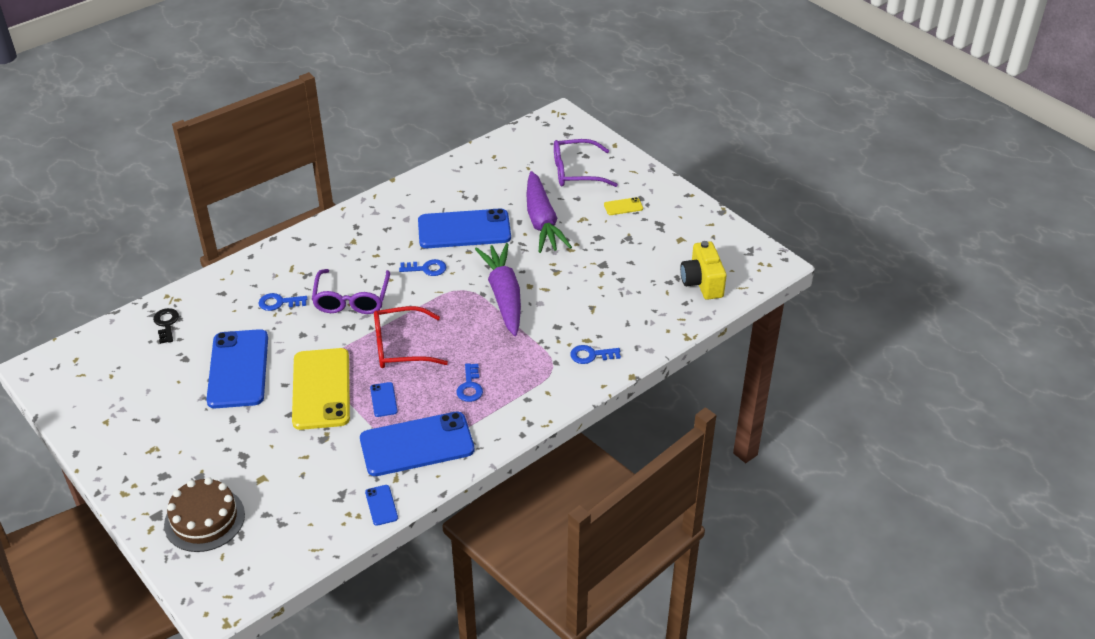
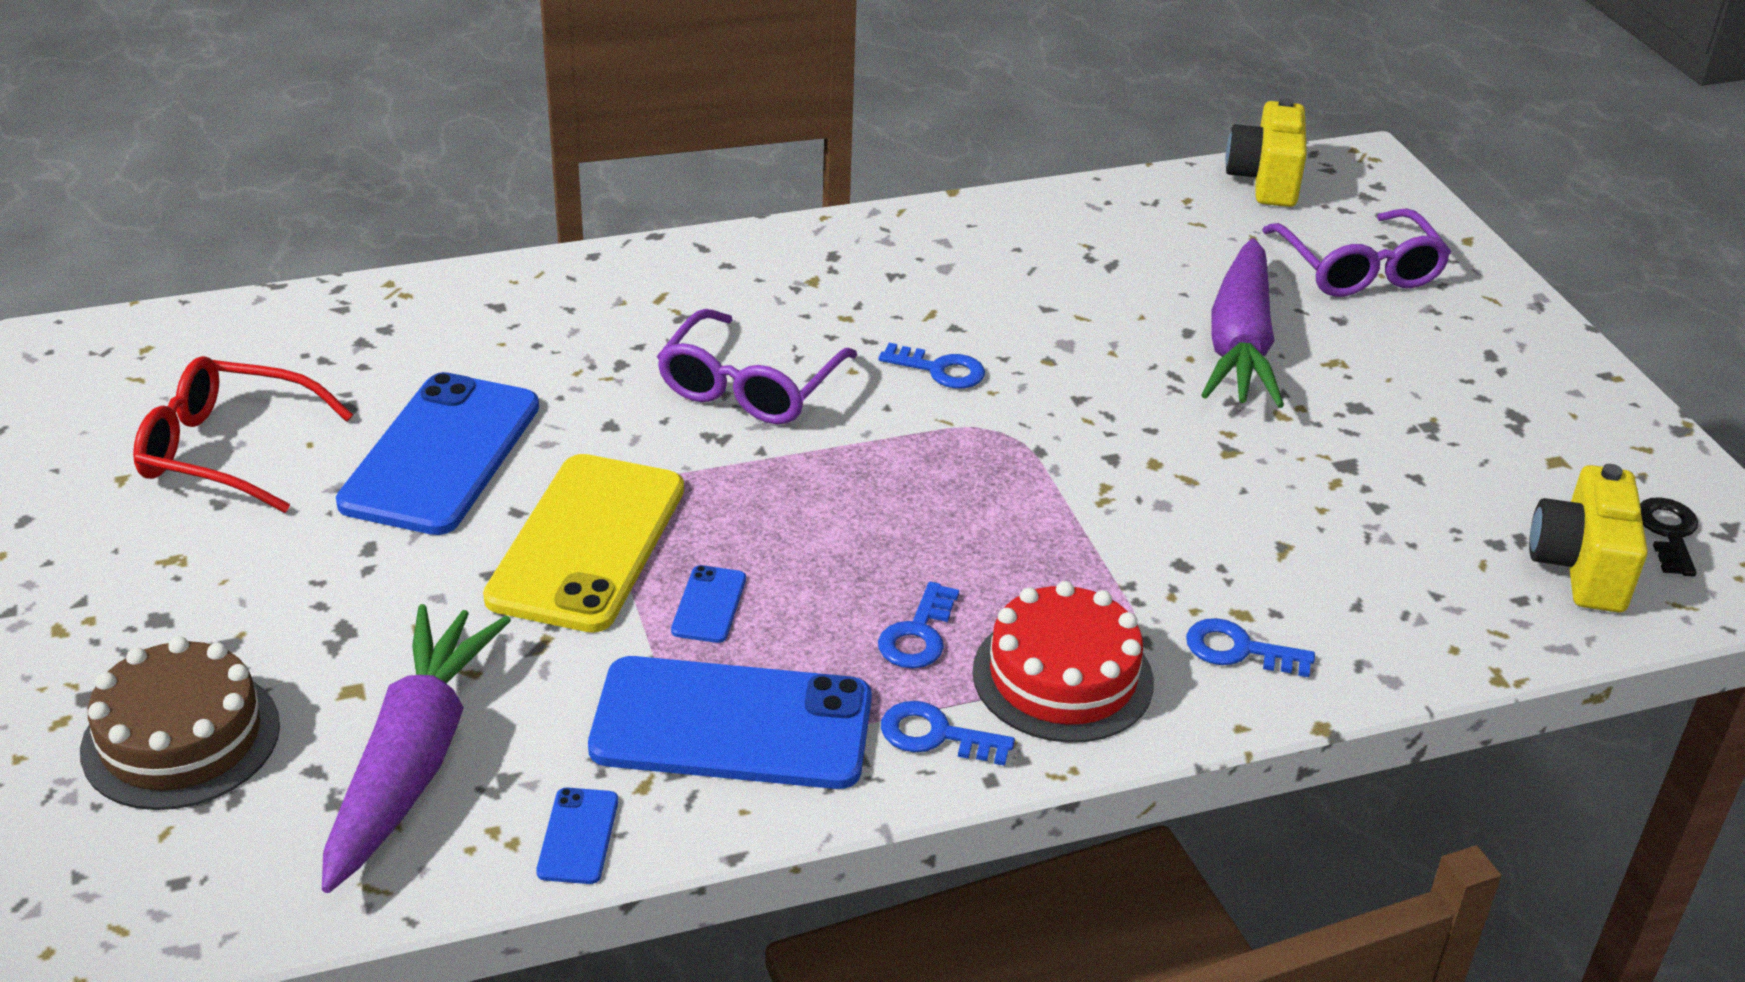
camera: 20 degrees right, 5 degrees down
black key [153,308,179,344] -> black key moved to [1640,497,1698,576]
blue key [259,293,308,311] -> blue key moved to [881,701,1015,766]
red glasses [374,306,448,368] -> red glasses moved to [133,356,353,513]
blue phone [418,208,511,248] -> none
purple carrot [475,243,521,336] -> purple carrot moved to [322,604,511,893]
purple glasses [554,139,618,187] -> purple glasses turned 120 degrees counterclockwise [1262,208,1451,297]
yellow phone [604,197,643,215] -> none
none -> red cake [972,581,1154,743]
none -> yellow camera [1225,98,1307,207]

